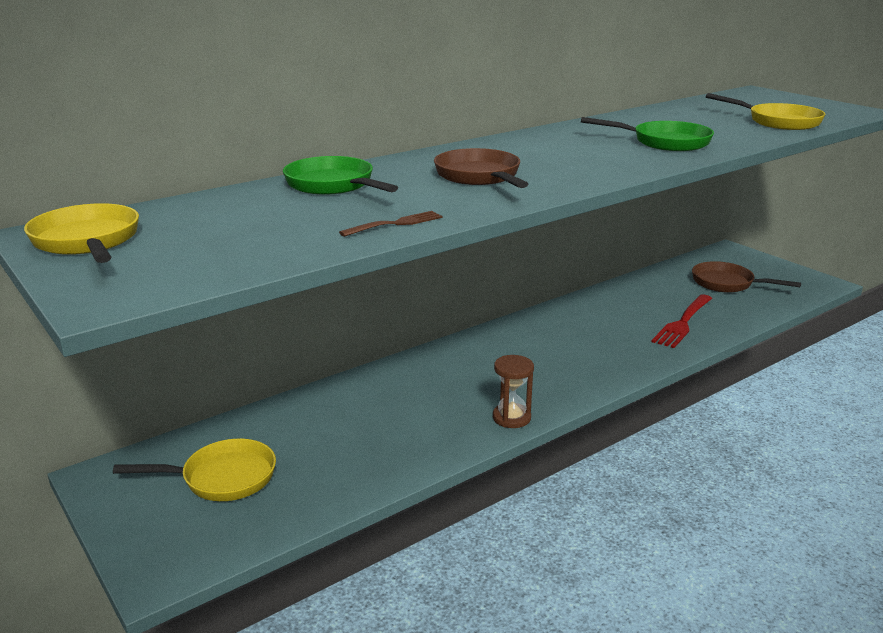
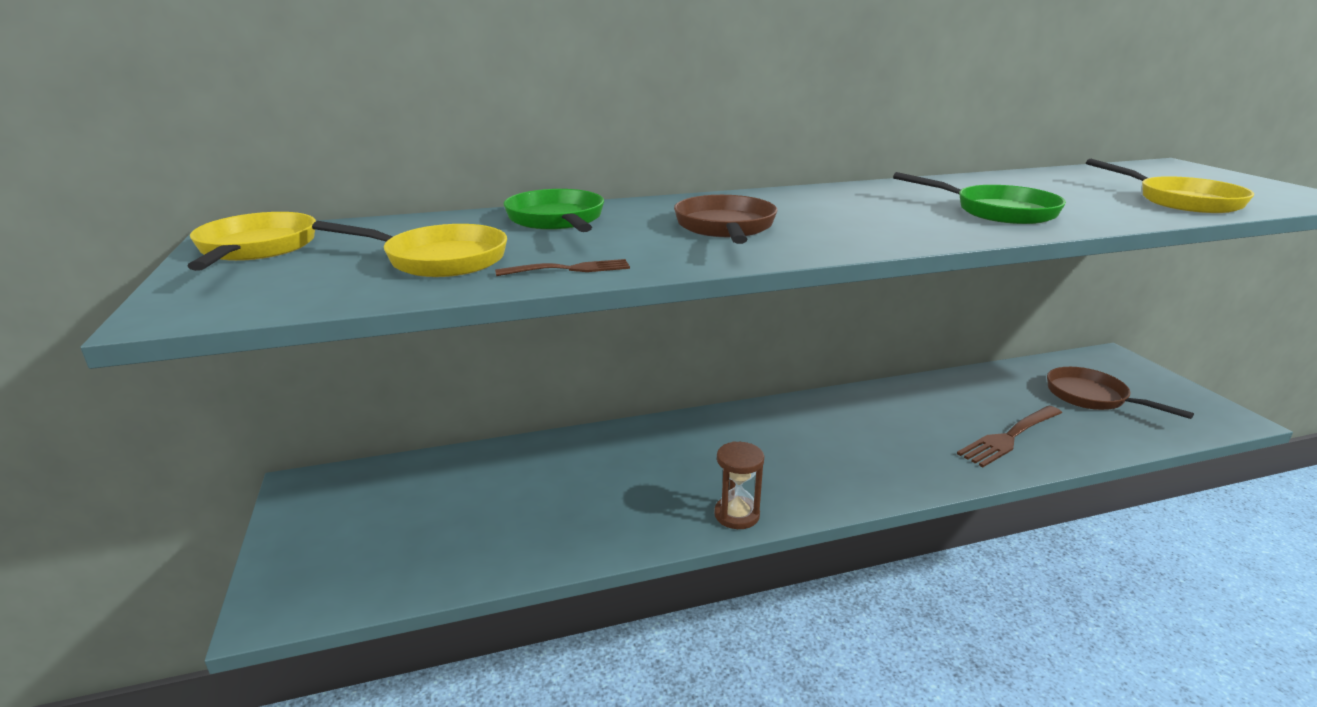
camera: 20 degrees right, 0 degrees up
yellow pan [113,438,276,501] -> yellow pan moved to [312,221,507,277]
red fork [652,294,712,348] -> brown fork [957,406,1062,467]

